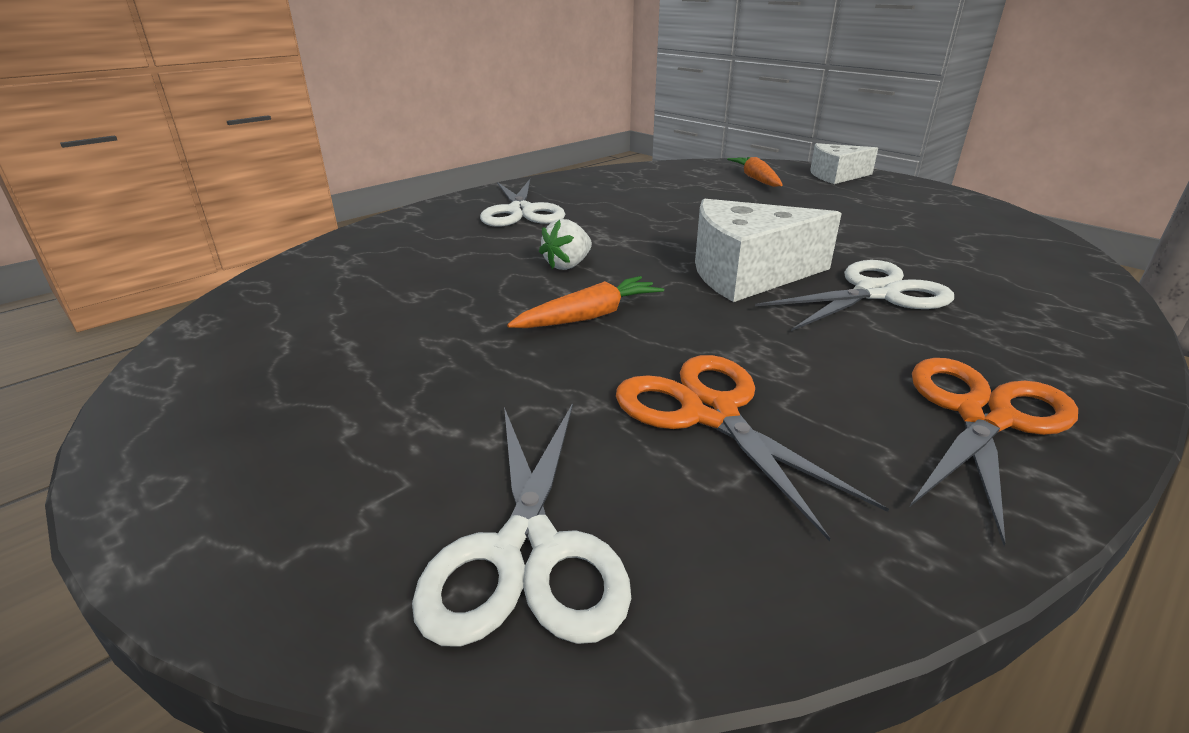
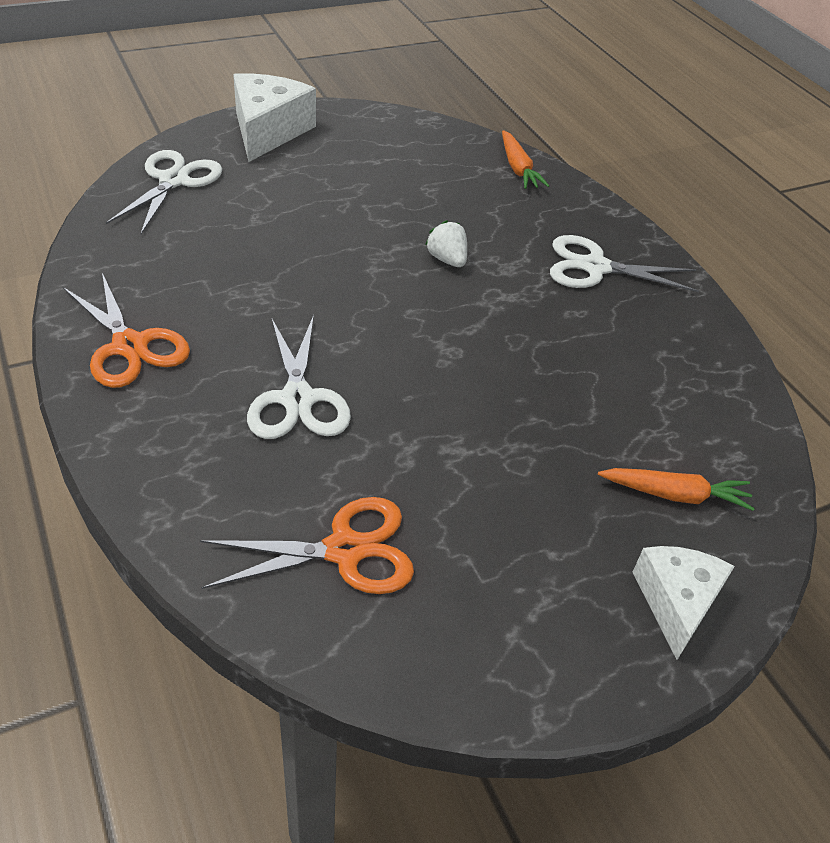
camera: 105 degrees right, 15 degrees up
white scissors [412,403,631,647] -> white scissors turned 90 degrees clockwise [106,150,222,234]
orange carrot [507,276,664,328] -> orange carrot moved to [502,130,549,189]
orange scissors [616,355,889,541] -> orange scissors moved to [199,497,414,594]
white cheese [695,199,842,302] -> white cheese moved to [233,73,316,162]

